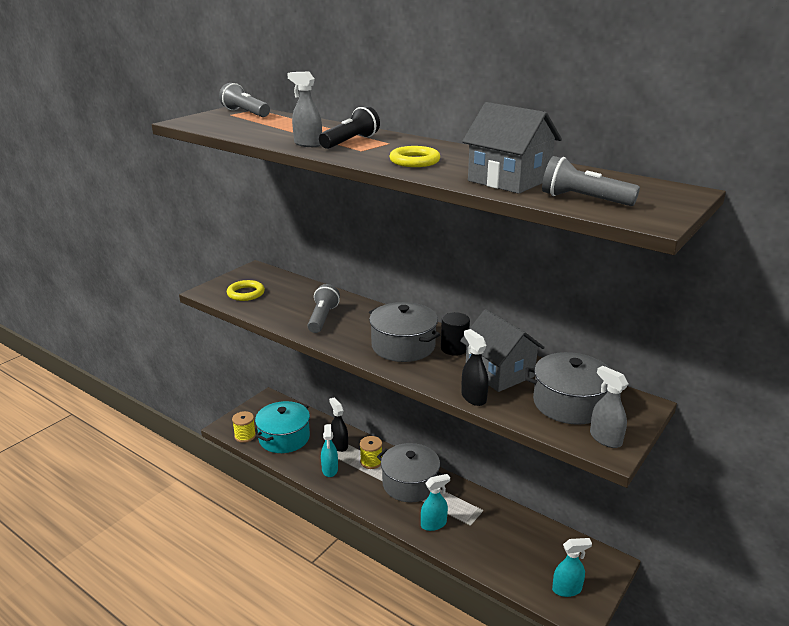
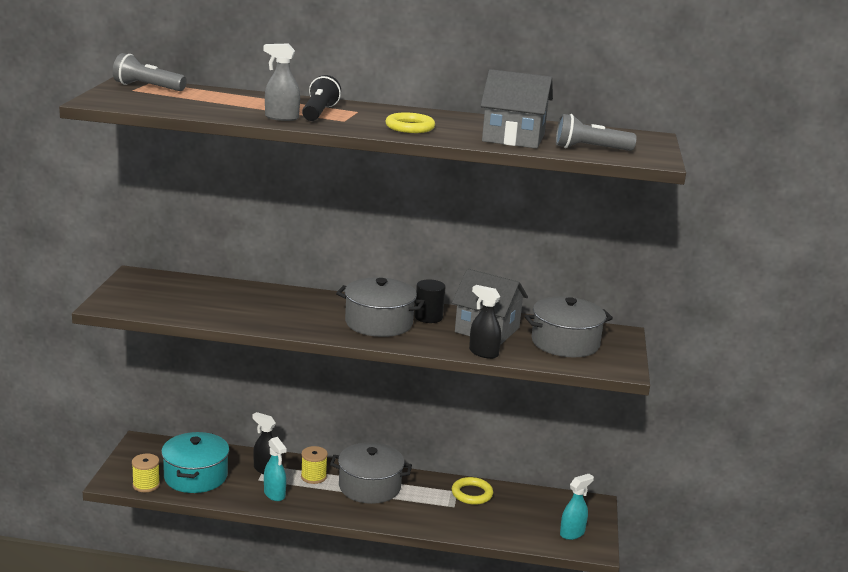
camera: 30 degrees left, 5 degrees down
yellow ring [227,280,265,301] -> yellow ring moved to [452,477,493,505]
grey flashlight [308,284,340,333] -> none
turquoise spray bottle [421,474,450,531] -> none
grey spray bottle [590,366,628,448] -> none

